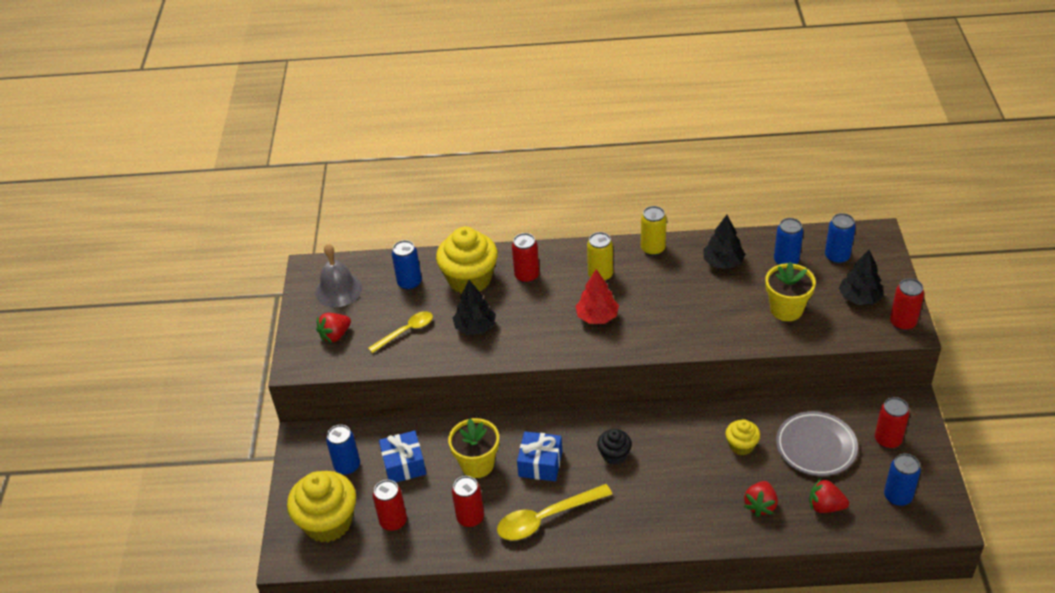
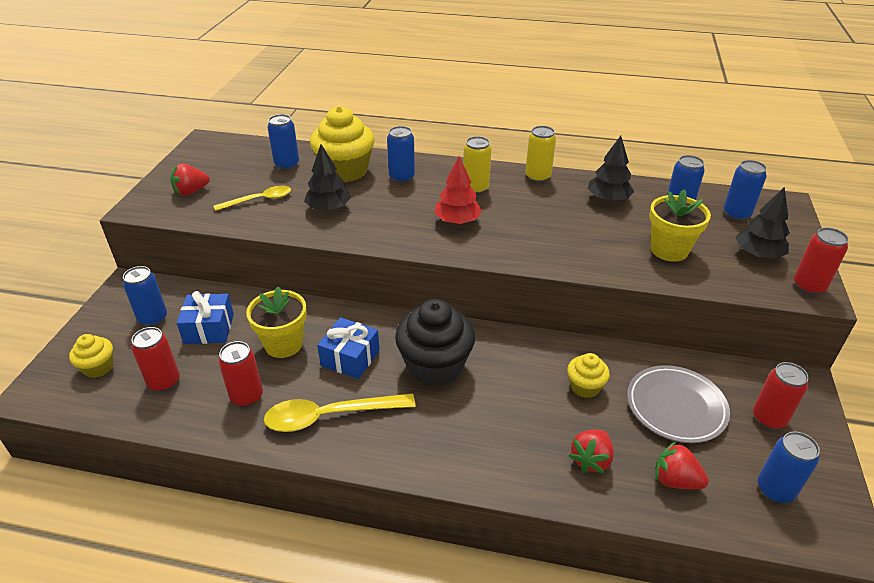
camera: 10 degrees right, 5 degrees down
yellow cupcake [287,471,356,542] -> yellow cupcake [69,334,113,378], size x0.52
grey bell [315,244,362,307] -> none
red can [512,233,539,283] -> blue can [387,126,415,183]
black cupcake [597,429,632,465] -> black cupcake [395,299,475,387], size x1.94

